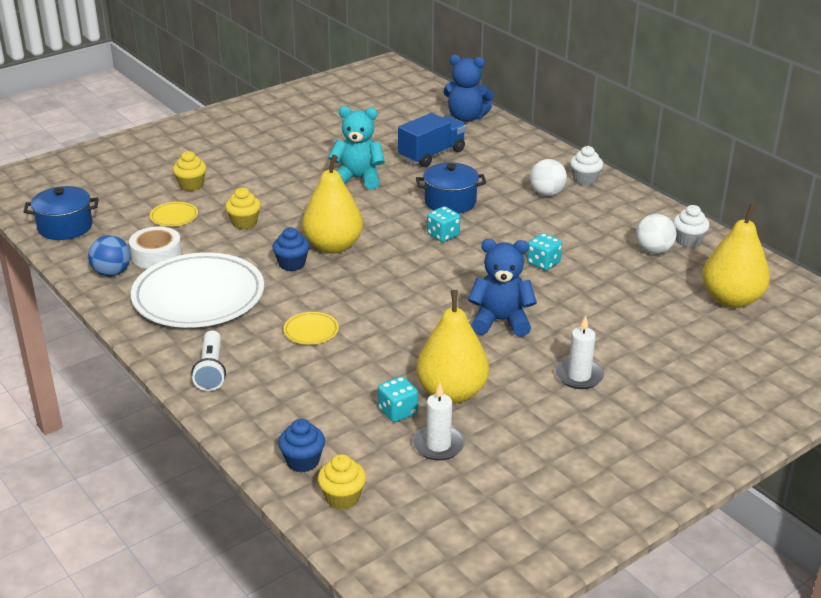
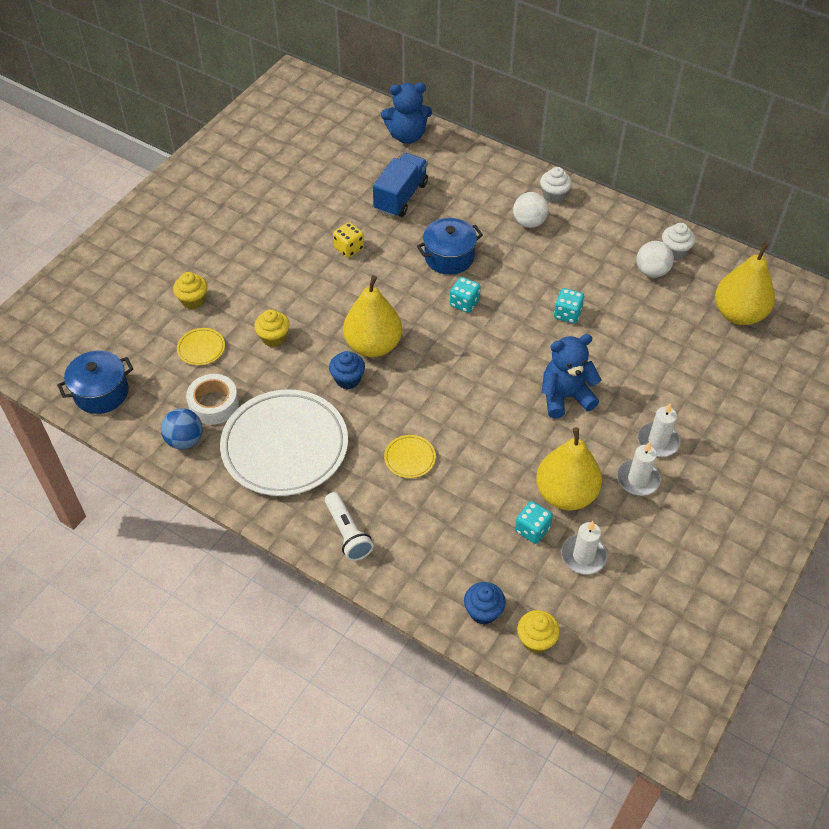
camera: 20 degrees left, 20 degrees up
turquoise teddy bear [328,106,385,190] -> yellow dice [333,222,364,258]
none -> white candle [617,442,661,496]

